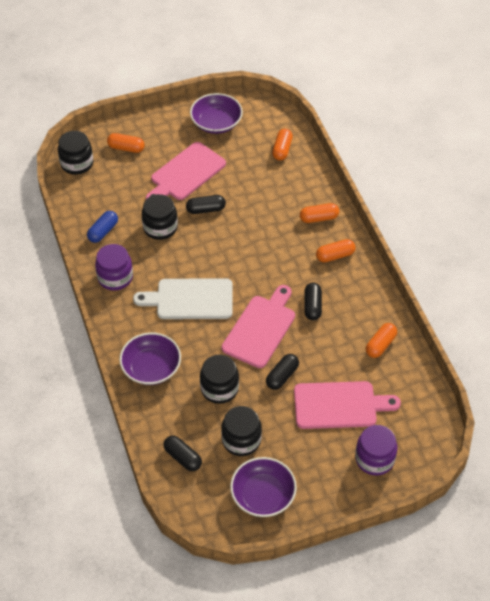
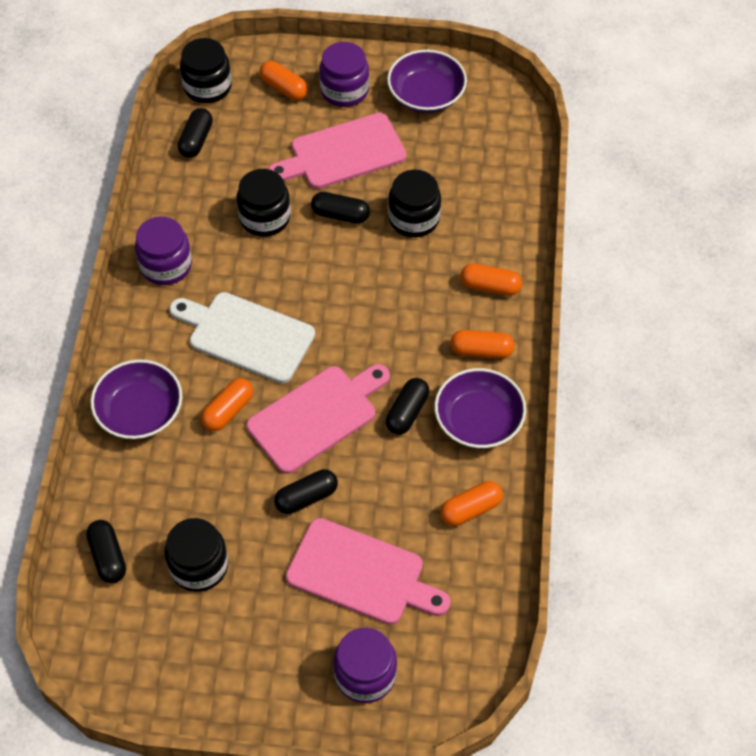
camera: 25 degrees right, 5 degrees up
blue capsule [87,211,118,243] -> none
black jar [200,355,239,404] -> black jar moved to [388,170,441,237]
purple bowl [230,457,297,517] -> purple bowl moved to [434,368,526,448]
orange capsule [272,129,293,161] -> orange capsule moved to [201,378,253,431]
none -> black capsule [178,108,213,158]
none -> purple jar [319,42,369,107]

